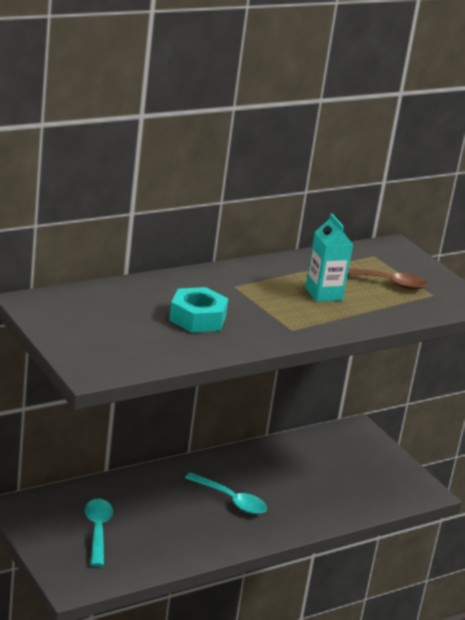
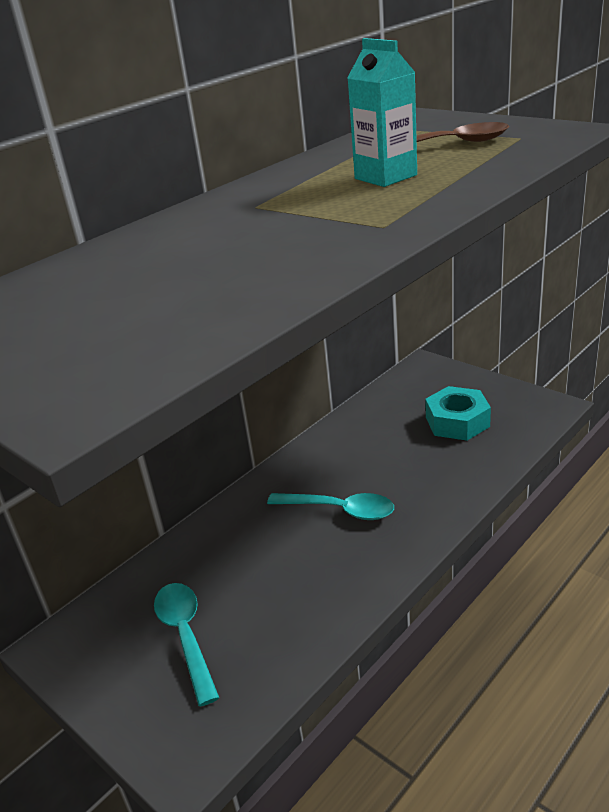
camera: 10 degrees left, 5 degrees up
turquoise nut [169,287,228,333] -> turquoise nut moved to [425,386,491,441]

